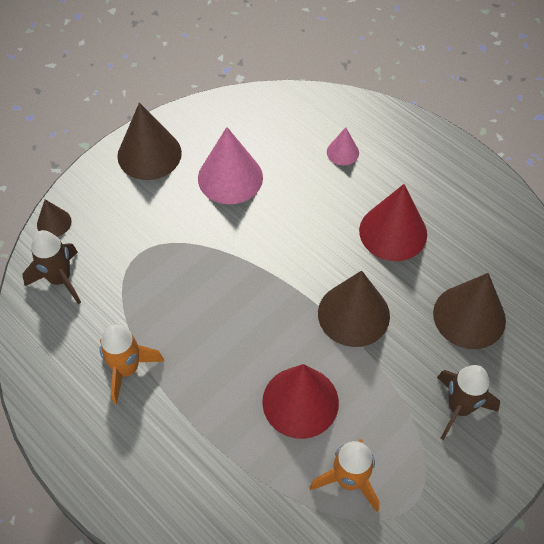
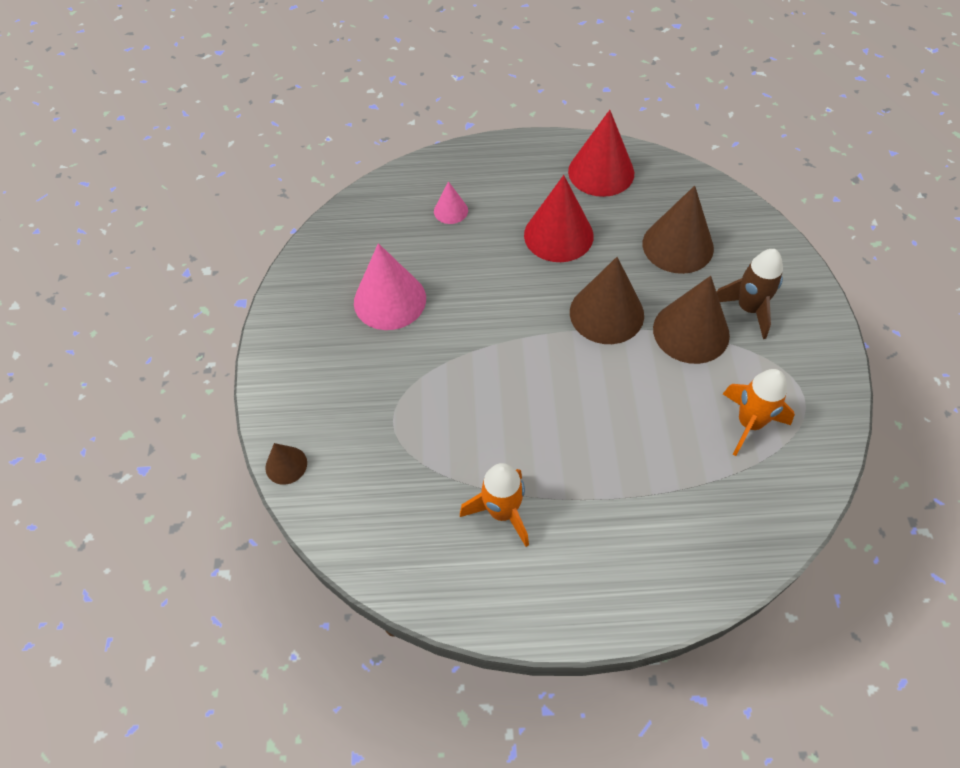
camera: 45 degrees left, 0 degrees up
brown rocket [23,230,81,304] -> none
brown cone [117,102,182,180] -> brown cone moved to [653,276,730,364]
red cone [262,364,339,439] -> red cone moved to [568,110,634,197]

